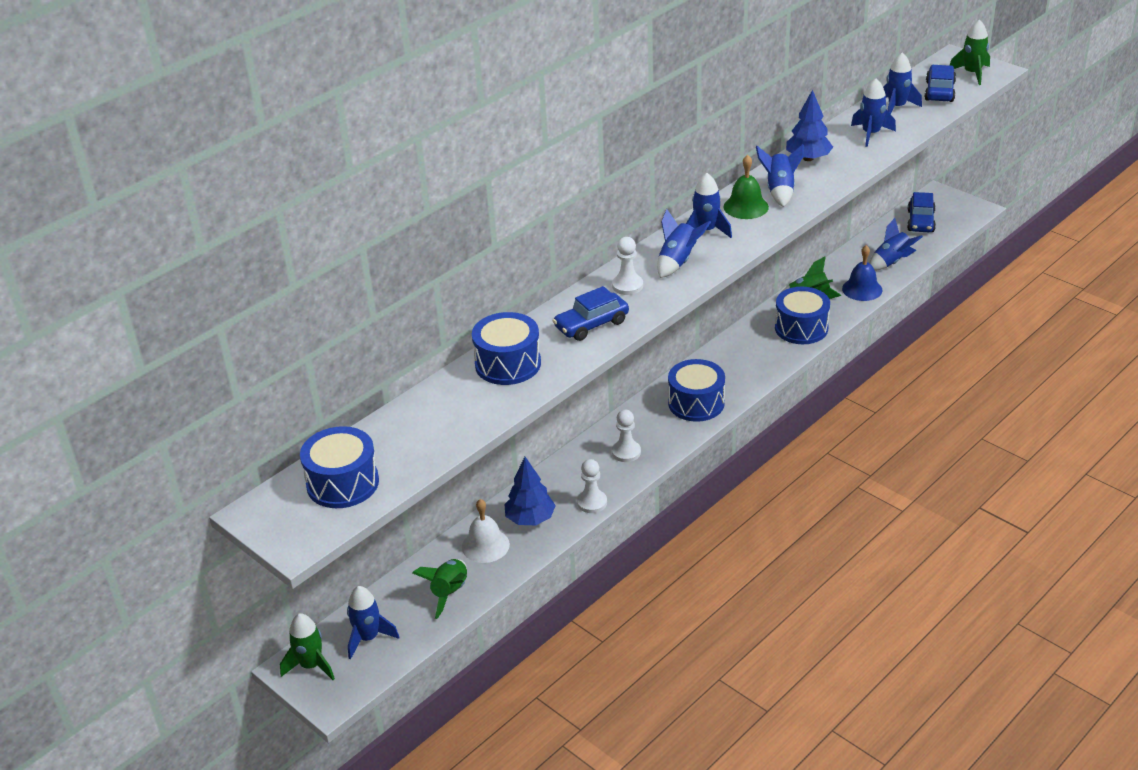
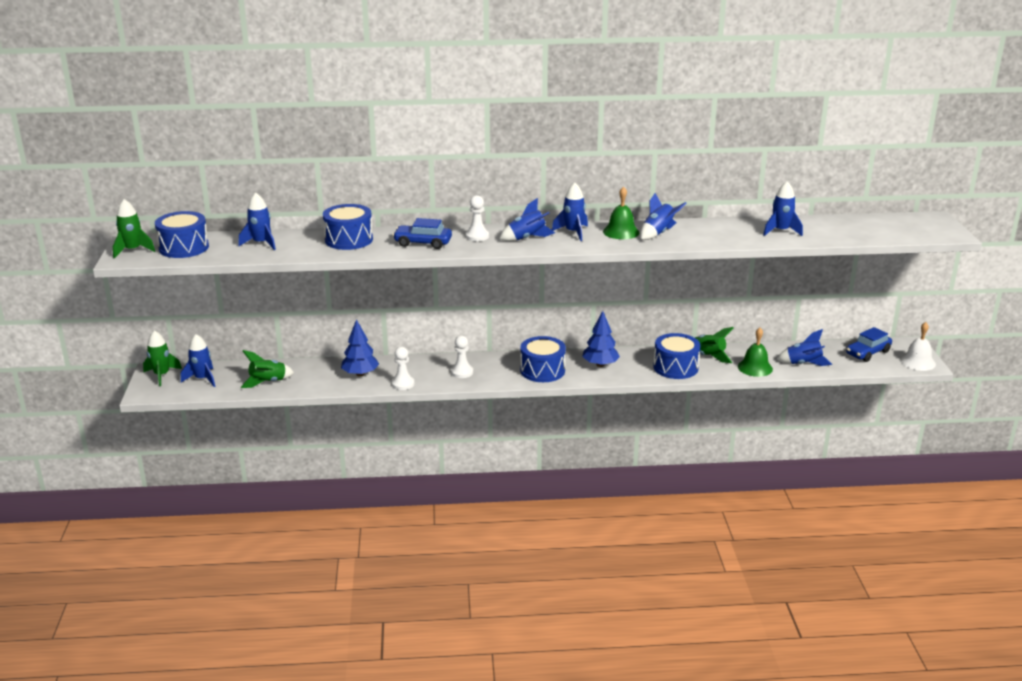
camera: 40 degrees right, 10 degrees down
white bell [462,499,510,563] -> white bell moved to [900,322,936,371]
blue tree [786,90,833,161] -> blue tree moved to [582,311,620,367]
blue bell [842,245,883,301] -> green bell [738,328,773,377]
blue rocket [883,52,922,114] -> blue rocket moved to [239,192,276,250]
blue car [925,65,956,102] -> none
green rocket [950,20,990,85] -> green rocket moved to [113,199,155,259]

